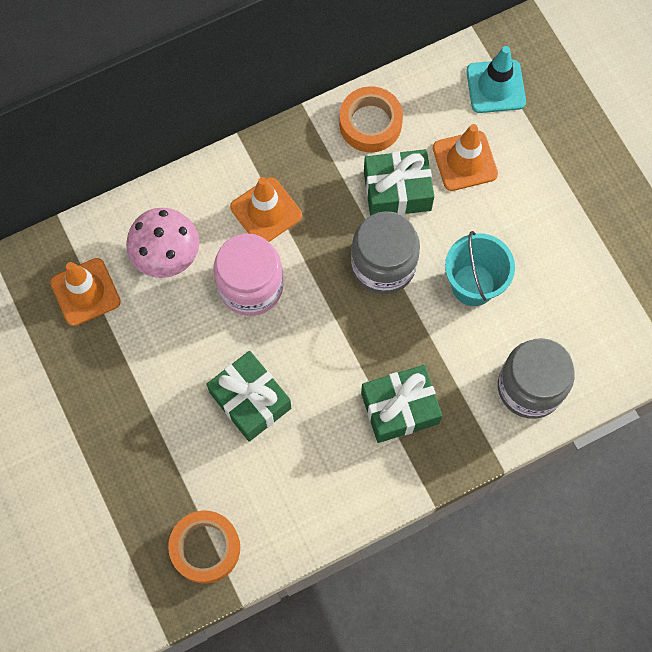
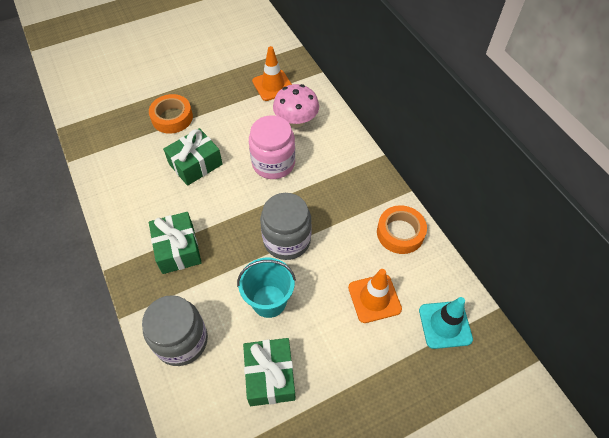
camera: 90 degrees right, 15 degrees down
orange tape [168,510,240,584] -> orange tape moved to [149,94,193,134]
orange traffic cone [230,177,302,242] -> none
green gift [364,149,434,216] -> green gift moved to [243,338,296,406]

